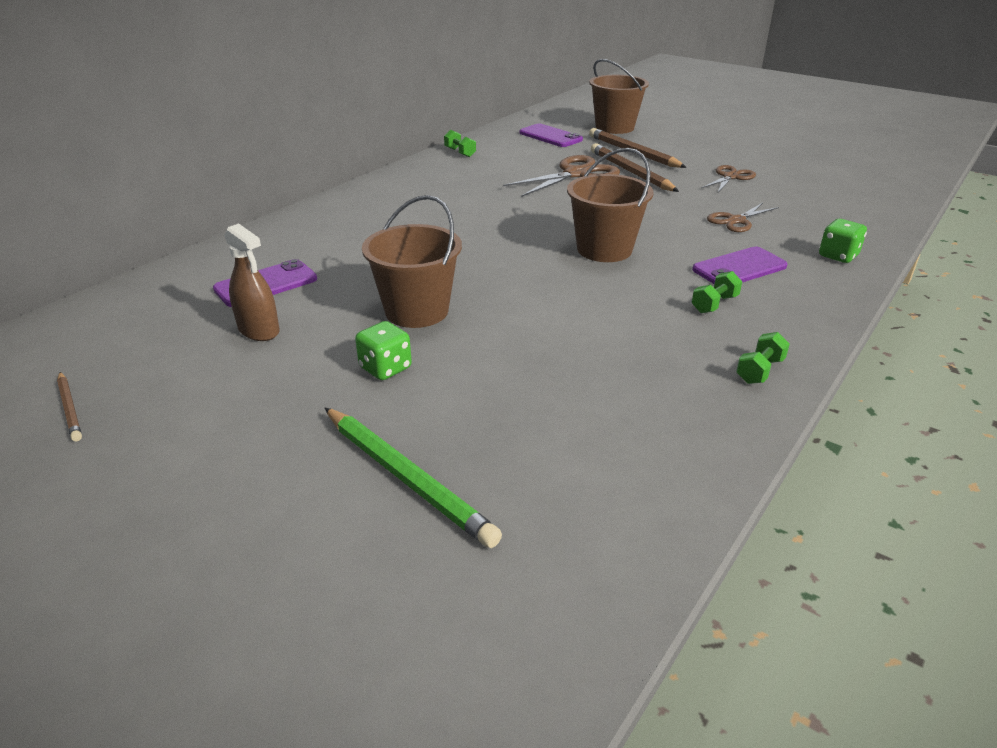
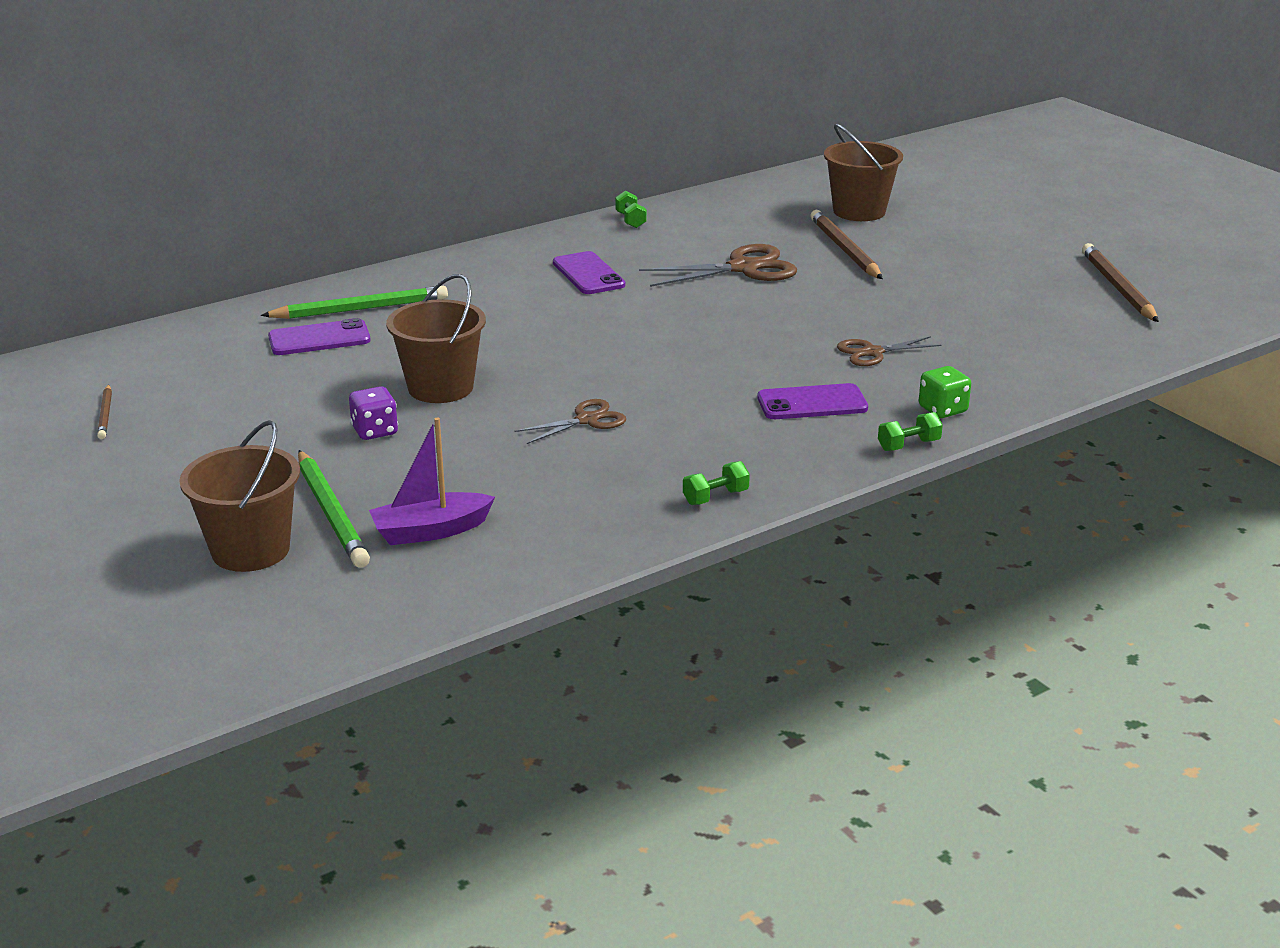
camera: 20 degrees right, 5 degrees down
brown spray bottle [224,223,280,341] -> none
green dice [355,321,412,380] -> purple dice [349,386,398,440]
purple phone [519,124,583,147] -> purple phone moved to [553,251,625,294]
brown bucket [567,148,654,262] -> brown bucket moved to [179,420,300,572]
brown pencil [591,143,679,192] -> brown pencil moved to [1082,243,1159,322]
green dumbbell [691,271,742,313] -> green dumbbell moved to [878,412,943,451]
brown scissors [701,165,756,194] -> brown scissors moved to [514,399,626,444]
none -> green pencil [261,286,448,319]
none -> purple boat [369,418,495,545]

